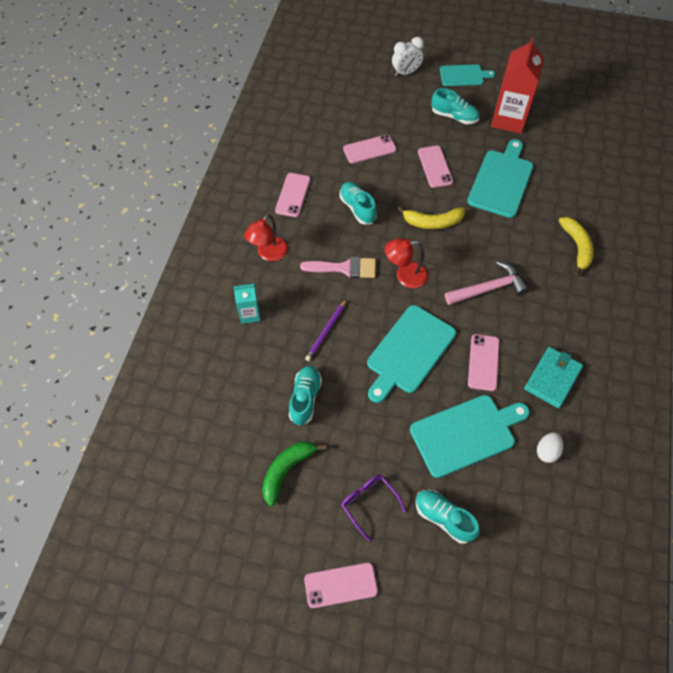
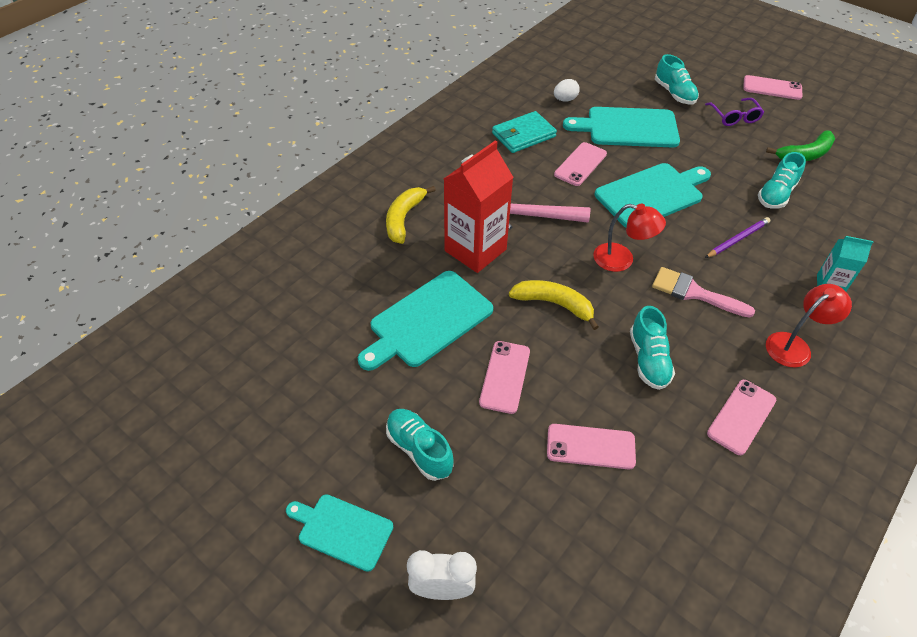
camera: 155 degrees left, 10 degrees down
red carton [491,37,544,134] -> red carton moved to [444,141,513,273]

